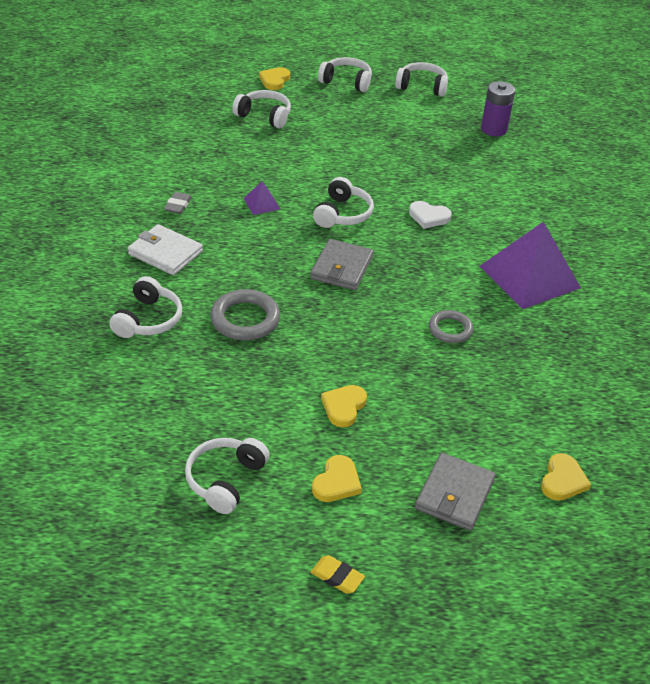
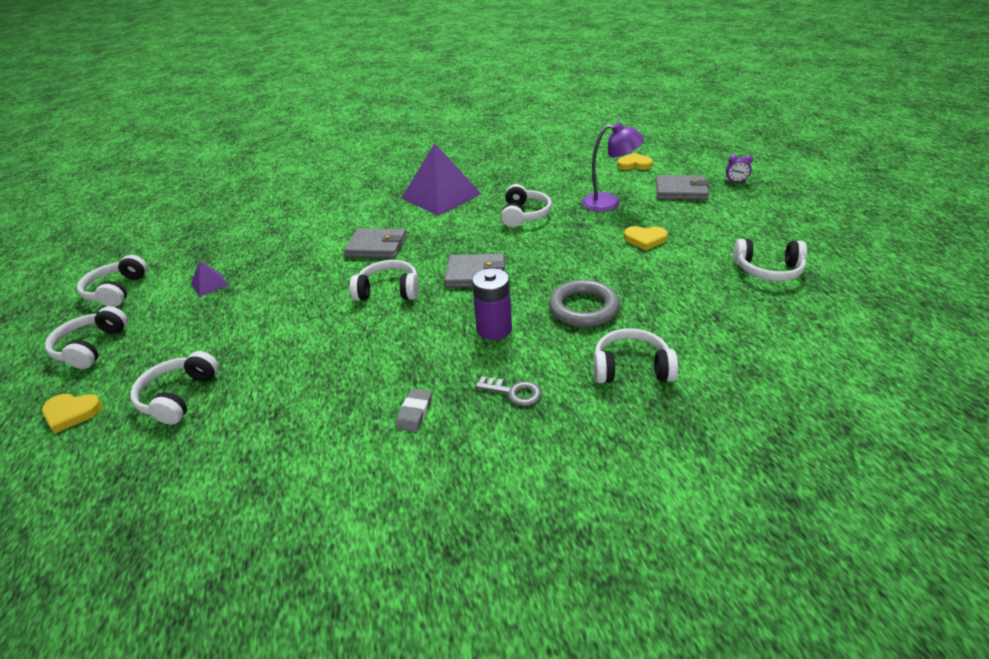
camera: 100 degrees left, 5 degrees down
white wallet [128,224,203,275] -> grey key [475,376,542,406]
grey eraser [164,192,192,214] -> grey eraser turned 75 degrees counterclockwise [396,388,432,432]
purple pyramid [243,181,280,215] -> purple pyramid moved to [191,261,229,297]
yellow eraser [311,555,365,594] -> none
yellow heart [312,455,362,502] -> none
white heart [409,201,452,229] -> grey wallet [344,228,407,258]
grey ring [429,310,473,343] -> white headphones [501,184,552,227]
purple battery [481,81,515,137] -> purple battery moved to [472,268,512,340]
none -> purple lamp [582,122,644,211]
none -> purple clock [726,155,753,182]

